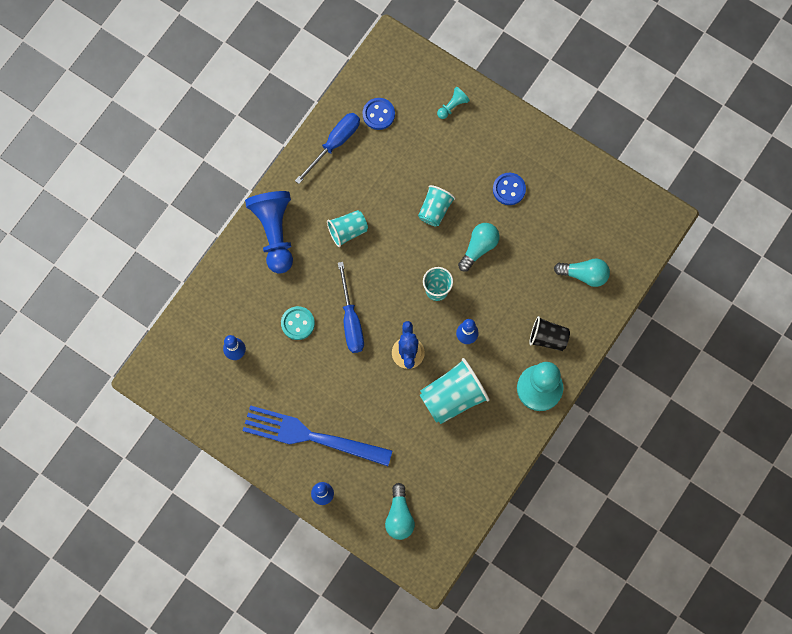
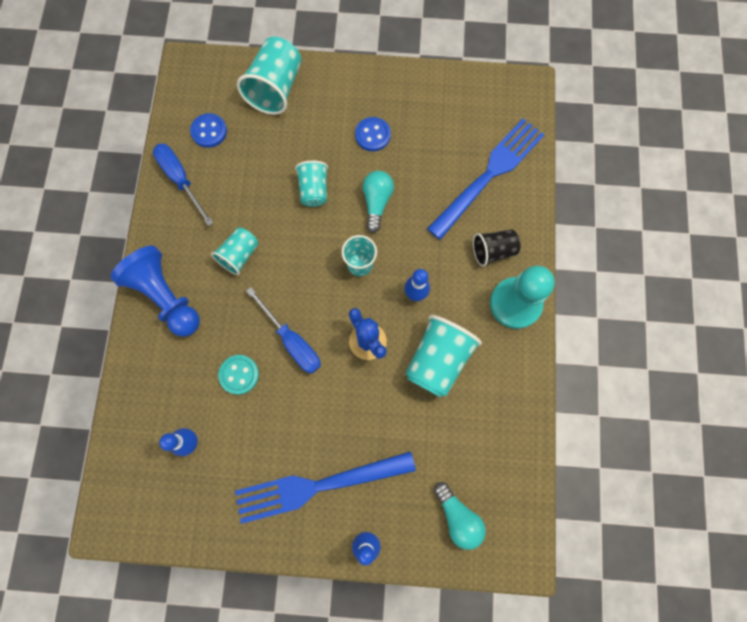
camera: 30 degrees left, 0 degrees up
blue screwdriver [295,113,360,184] -> blue screwdriver turned 45 degrees counterclockwise [153,143,213,226]
turquoise pawn [437,87,470,119] -> turquoise cup [237,37,302,115]
turquoise light bulb [554,258,610,287] -> blue fork [427,119,545,240]

